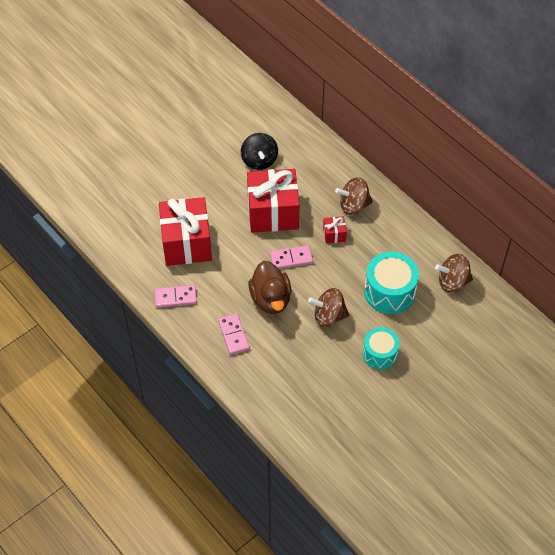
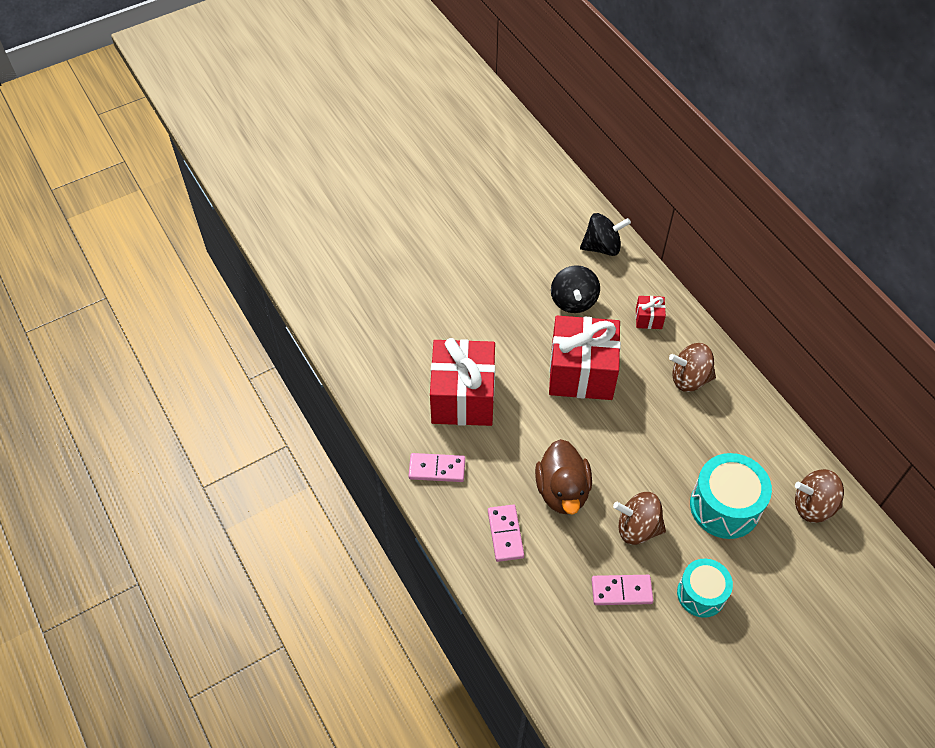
camera: 10 degrees right, 0 degrees up
pink domino [270,245,313,269] -> pink domino moved to [591,575,653,605]
red gift [323,216,347,244] -> red gift moved to [636,296,666,329]
none -> black spinning top [580,213,631,256]

